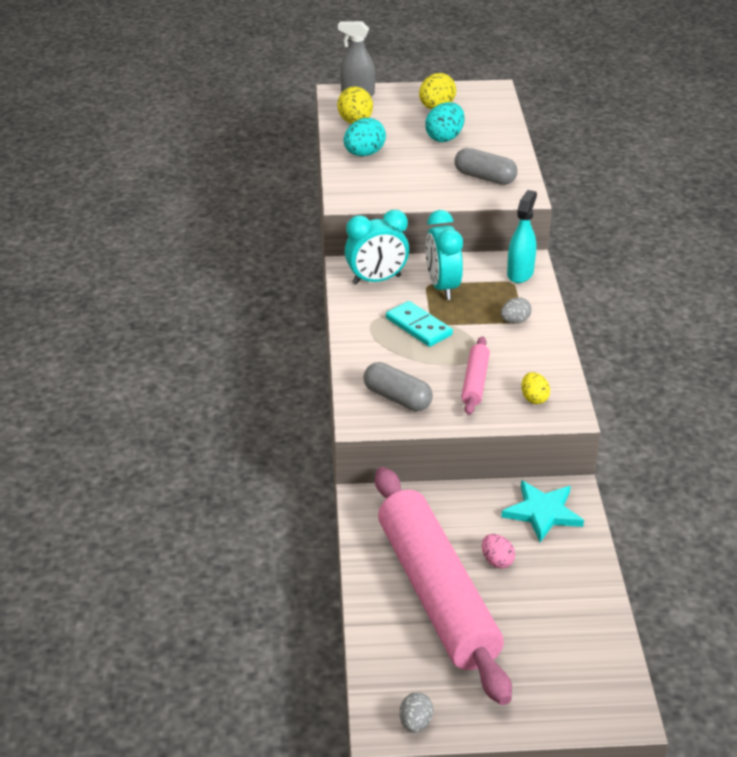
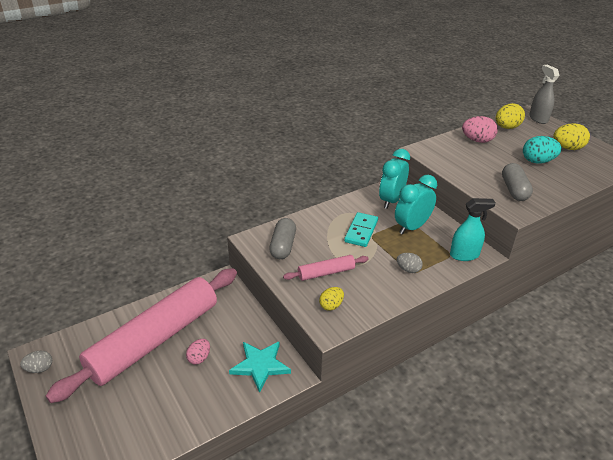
camera: 60 degrees right, 0 degrees up
turquoise egg [344,118,386,156] -> pink egg [462,116,498,143]
turquoise clock [345,210,409,285] -> turquoise clock turned 75 degrees clockwise [379,149,410,209]

